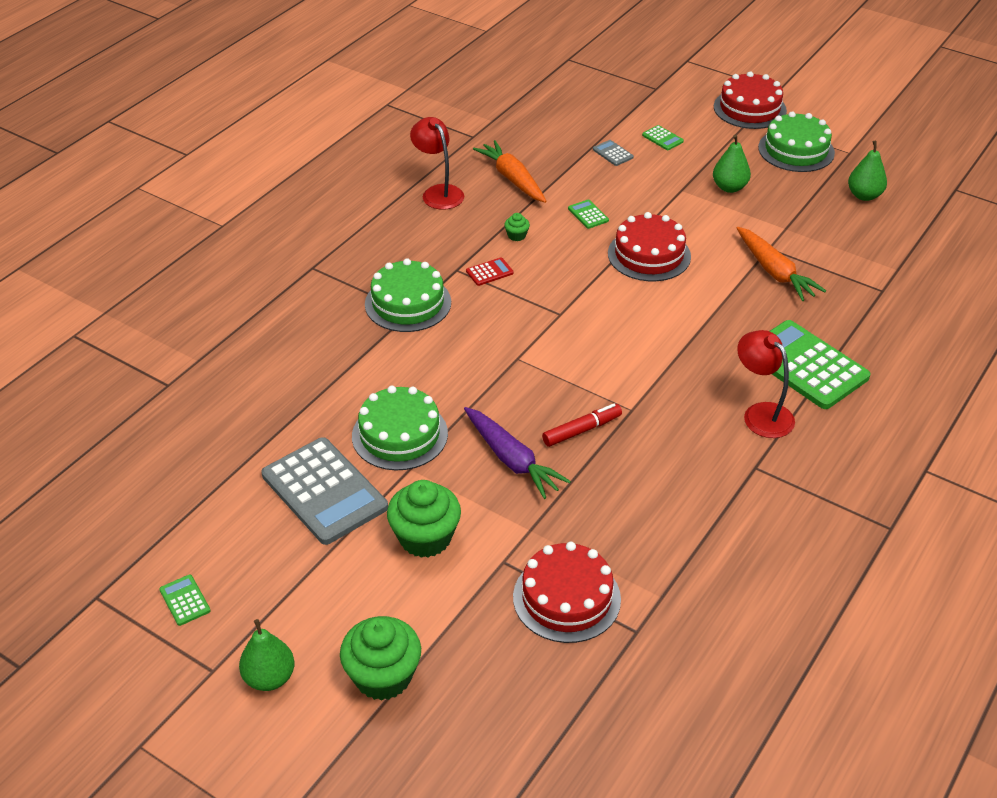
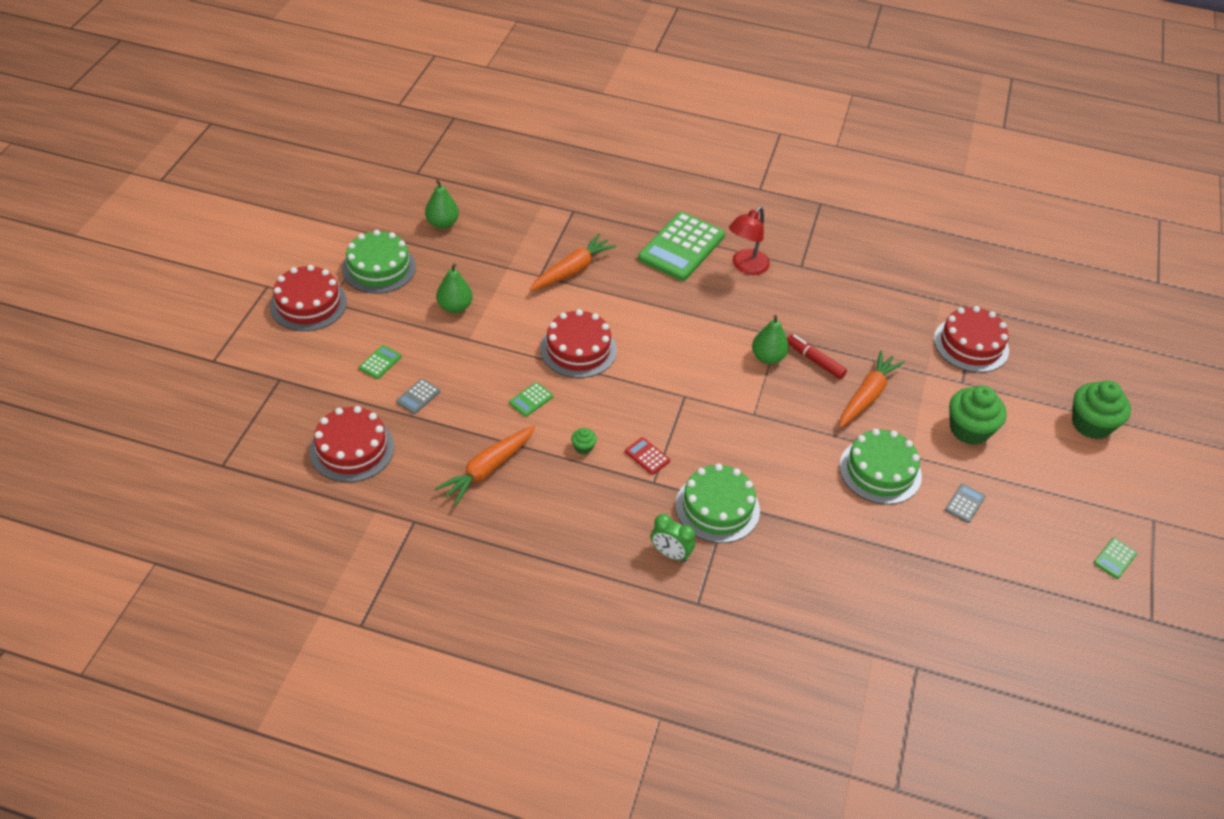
camera: 110 degrees left, 5 degrees up
green pear [239,619,294,691] -> green pear moved to [752,315,789,364]
grey calculator [261,437,388,545] -> grey calculator [945,484,986,523], size x0.41
red lamp [410,117,464,210] -> none
purple carrot [464,407,571,499] -> orange carrot [839,351,905,428]
none -> red cake [310,406,394,482]
none -> green clock [651,514,695,562]

